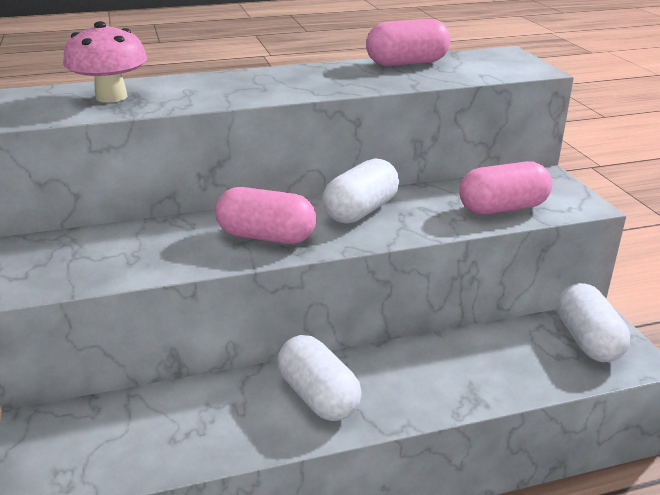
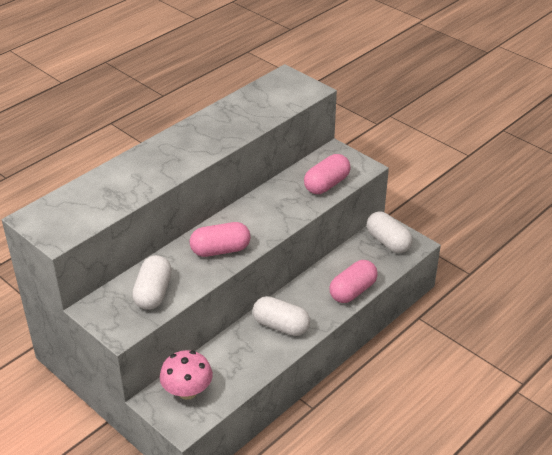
camera: 30 degrees left, 10 degrees up
pink mushroom [63,21,147,103] -> pink mushroom moved to [160,350,213,400]
white capsule [322,158,399,224] -> white capsule moved to [132,255,172,310]
pink capsule [366,19,451,66] -> pink capsule moved to [329,260,378,303]

